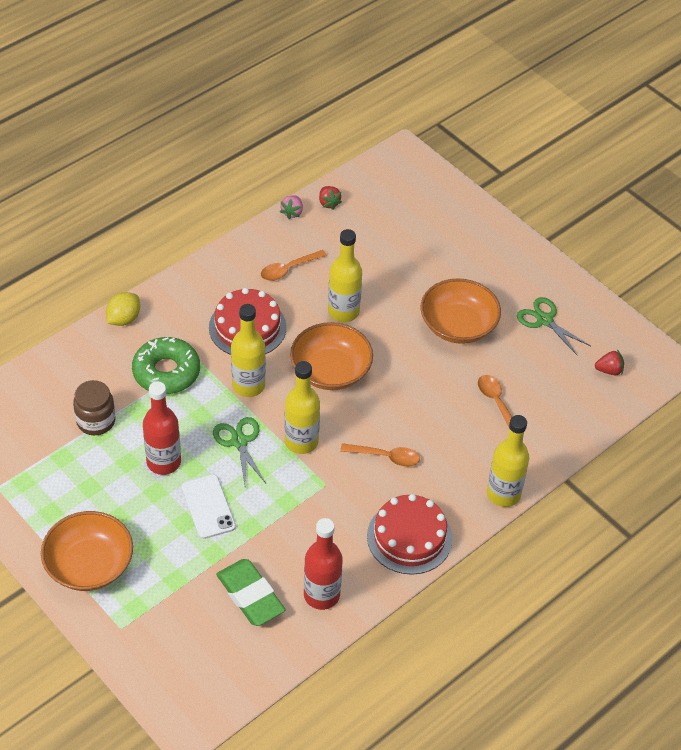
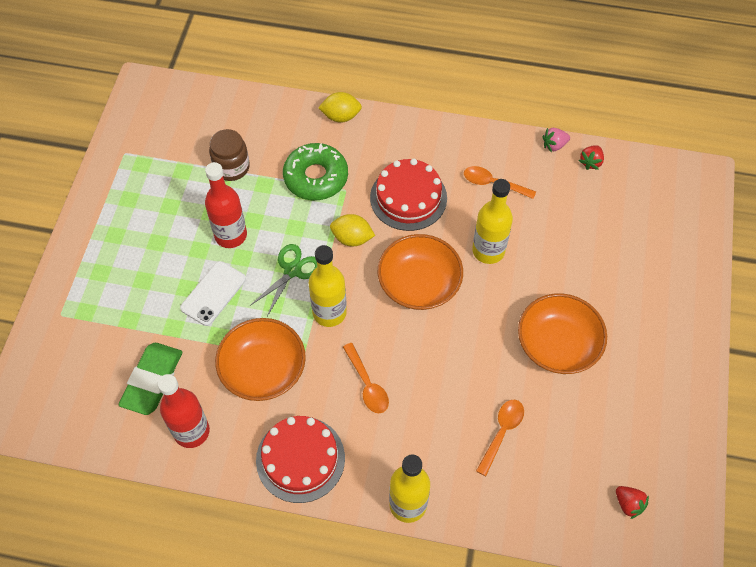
camera: 55 degrees right, 10 degrees up
orange bowl [41,511,133,591] -> orange bowl moved to [215,318,306,401]
yellow bottle [231,304,266,397] -> yellow lemon [330,214,375,246]
green scissors [517,297,591,356] -> none

